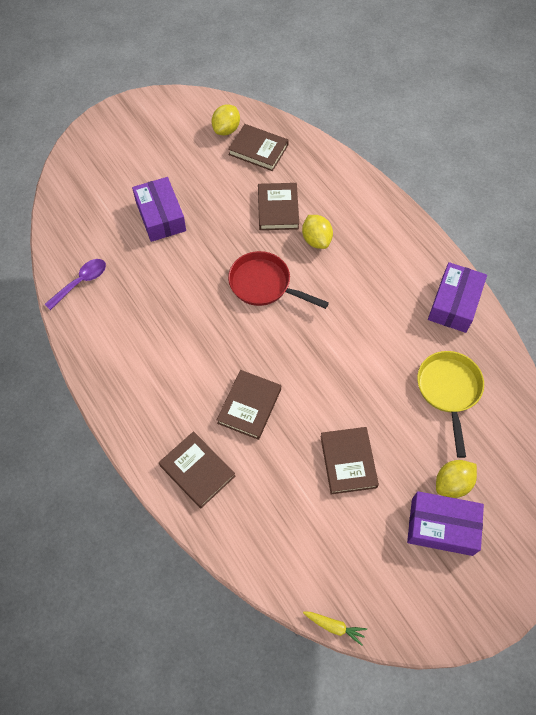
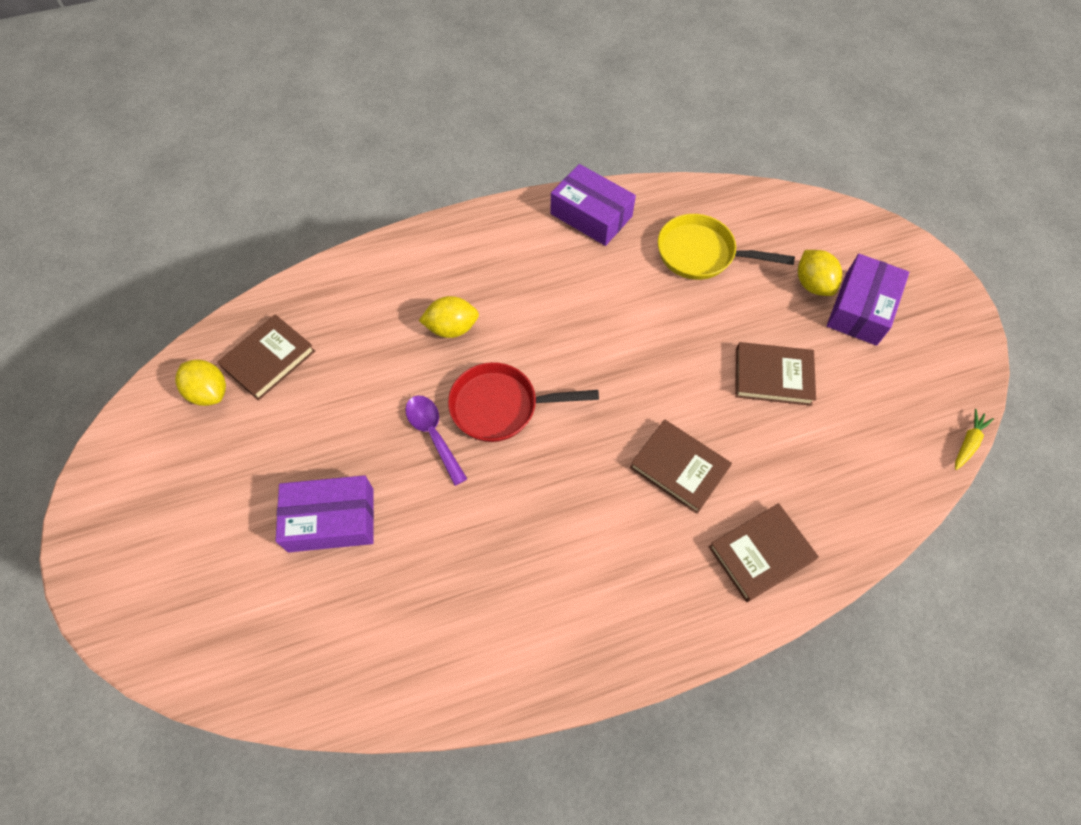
camera: 75 degrees left, 0 degrees up
purple spoon [44,259,106,310] -> purple spoon moved to [405,395,467,486]
red pan [228,251,329,309] -> red pan turned 45 degrees clockwise [448,362,599,442]
brown book [258,183,299,230] -> none

